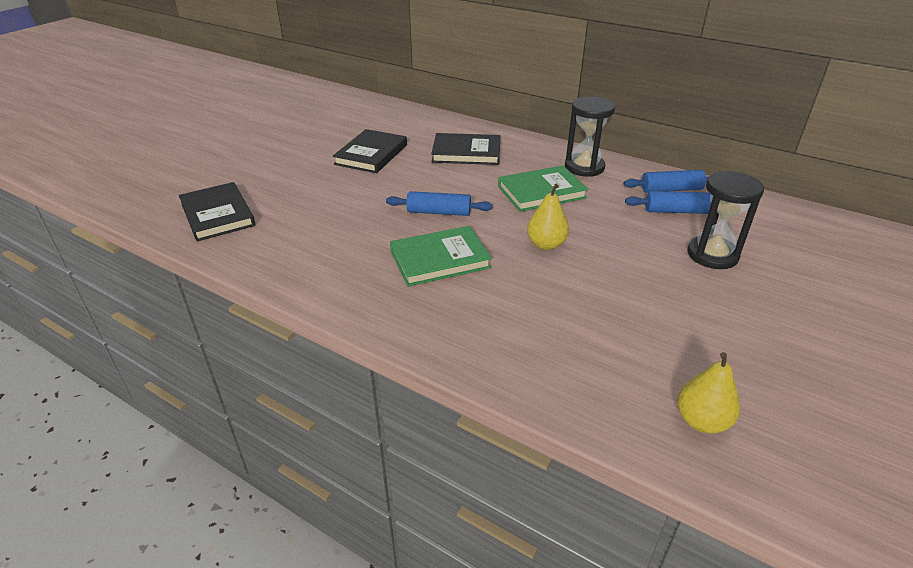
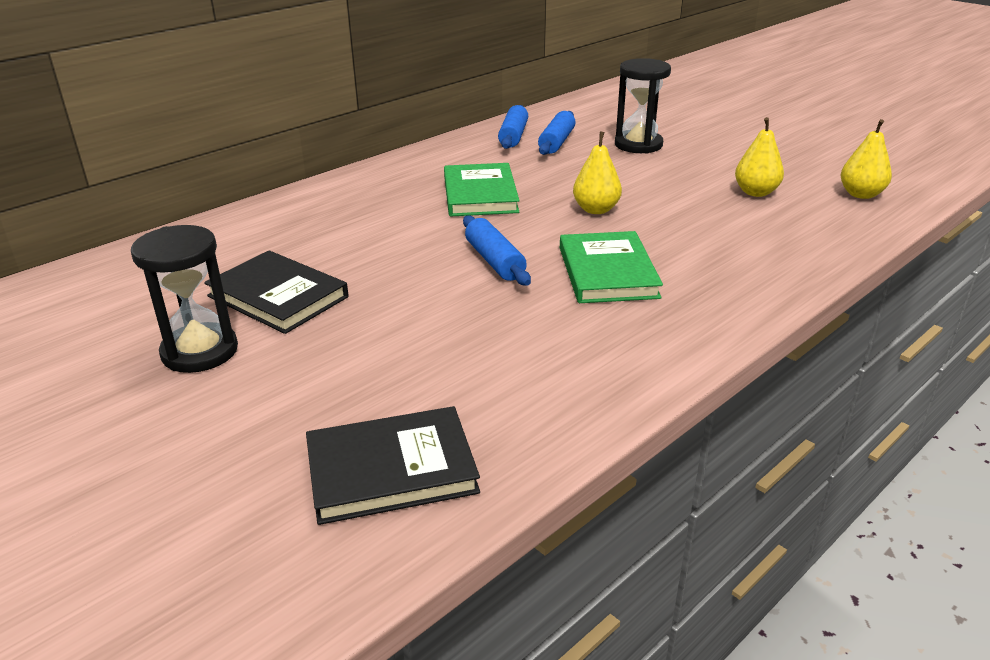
camera: 75 degrees left, 5 degrees down
blue rolling pin [386,191,493,216] -> blue rolling pin turned 45 degrees counterclockwise [463,216,531,286]
black book [431,133,500,165] -> none
black hourglass [565,96,615,177] -> black hourglass moved to [131,225,238,373]
none -> yellow pear [735,117,784,197]

